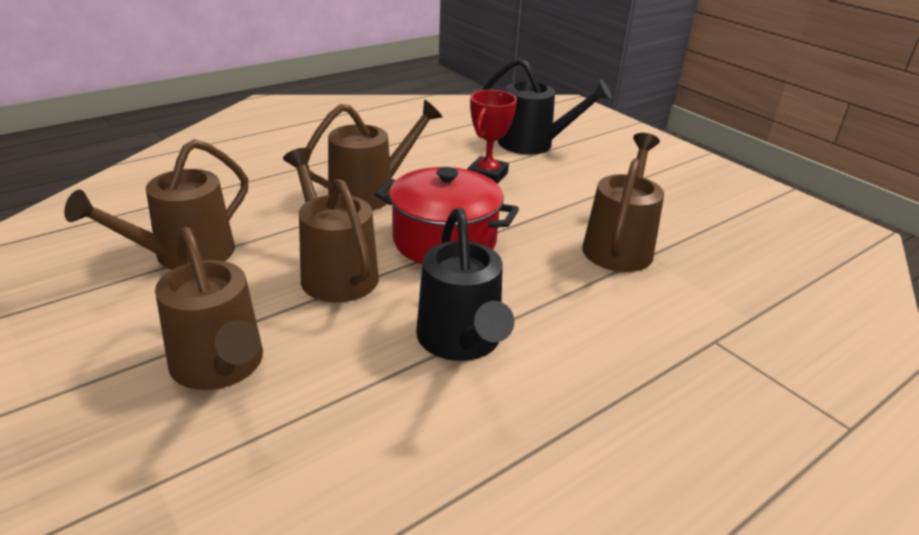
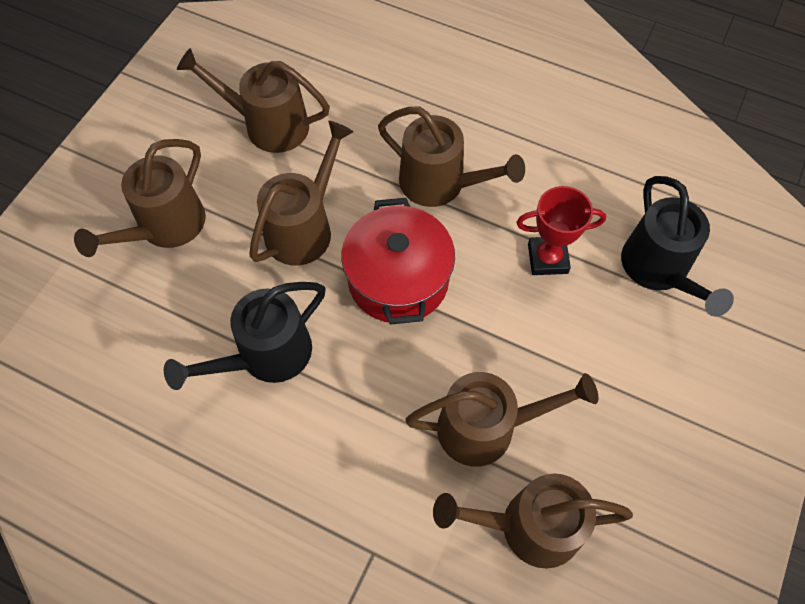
camera: 65 degrees right, 30 degrees up
none -> brown watering can [433,473,633,569]

